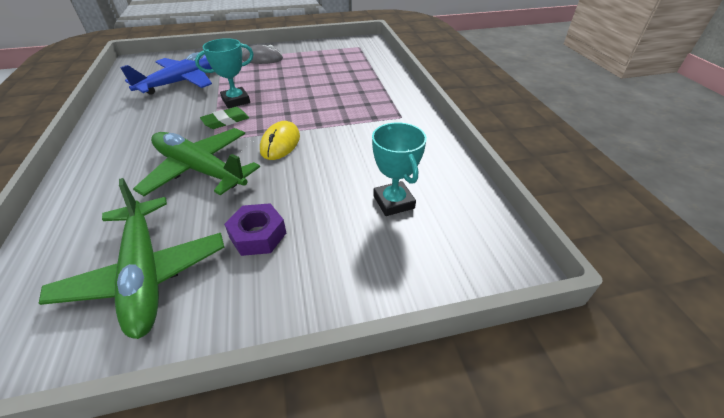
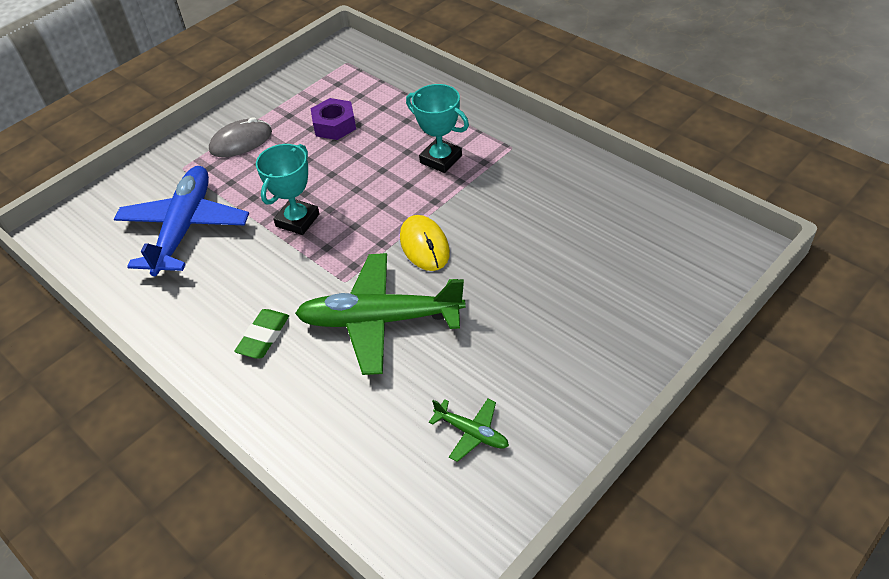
camera: 30 degrees left, 5 degrees up
green plane [39,178,224,339] -> green plane [429,399,509,462], size x0.45
green eraser [200,107,249,129] -> green eraser moved to [234,309,289,359]
purple nut [224,203,286,256] -> purple nut moved to [311,98,356,140]
turquoise trophy [372,122,427,216] -> turquoise trophy moved to [406,84,469,173]

